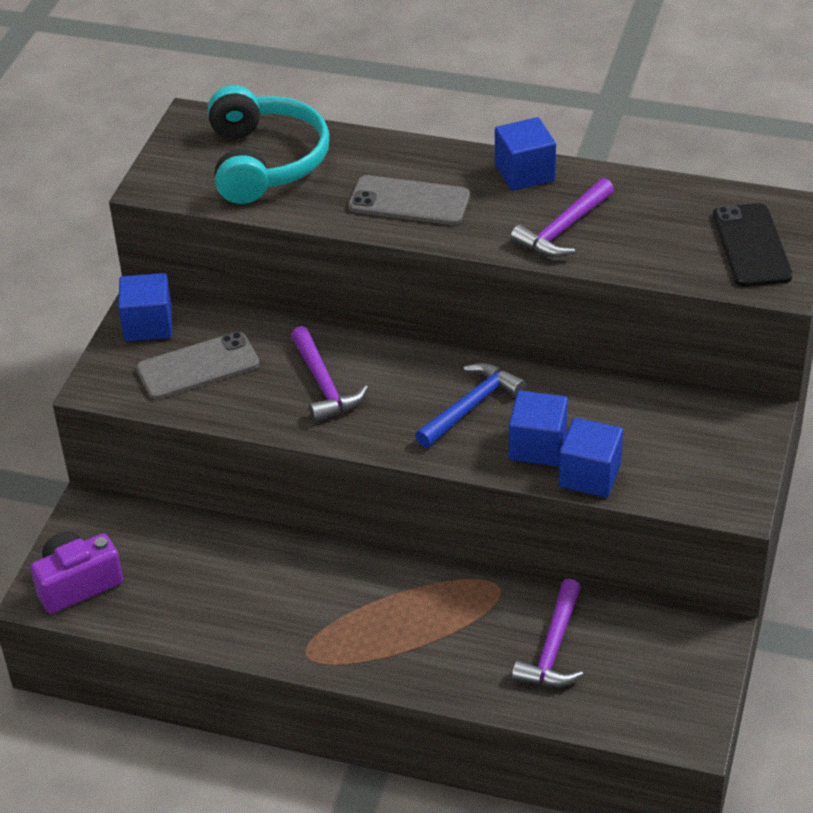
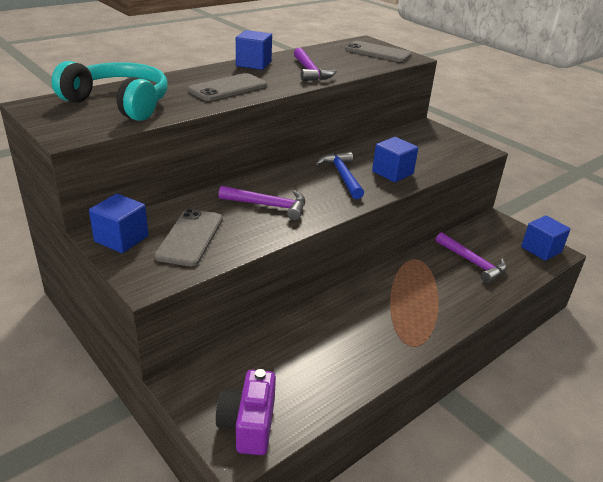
camera: 60 degrees left, 10 degrees down
blue cube [559,418,623,497] -> blue cube moved to [521,215,570,261]
black phone [713,203,793,287] -> grey phone [345,41,412,62]

